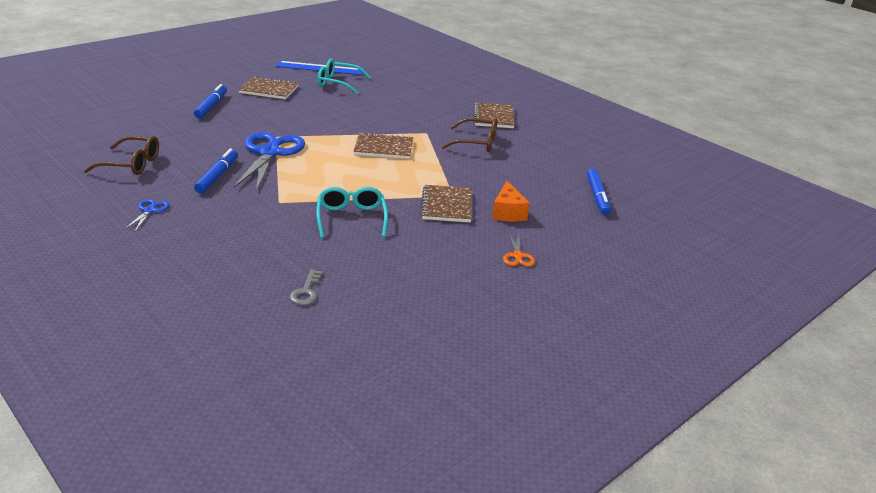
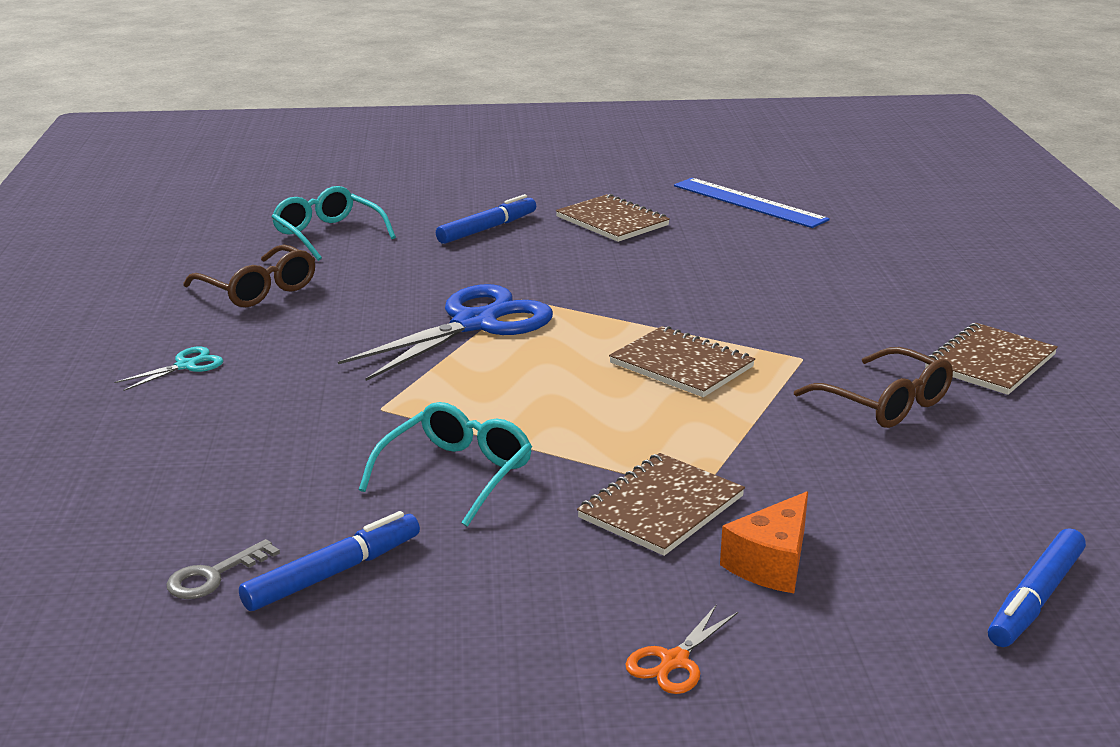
camera: 40 degrees right, 5 degrees down
blue scissors [124,199,170,231] -> turquoise scissors [114,347,223,391]
blue marker [194,148,238,193] -> blue marker moved to [239,511,420,611]
turquoise glasses [318,59,371,94] -> turquoise glasses moved to [272,186,396,261]

